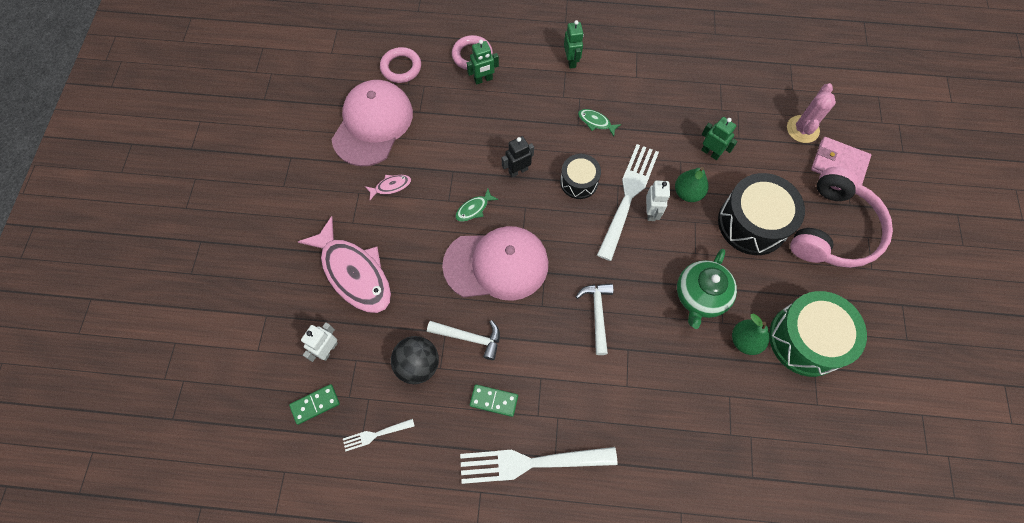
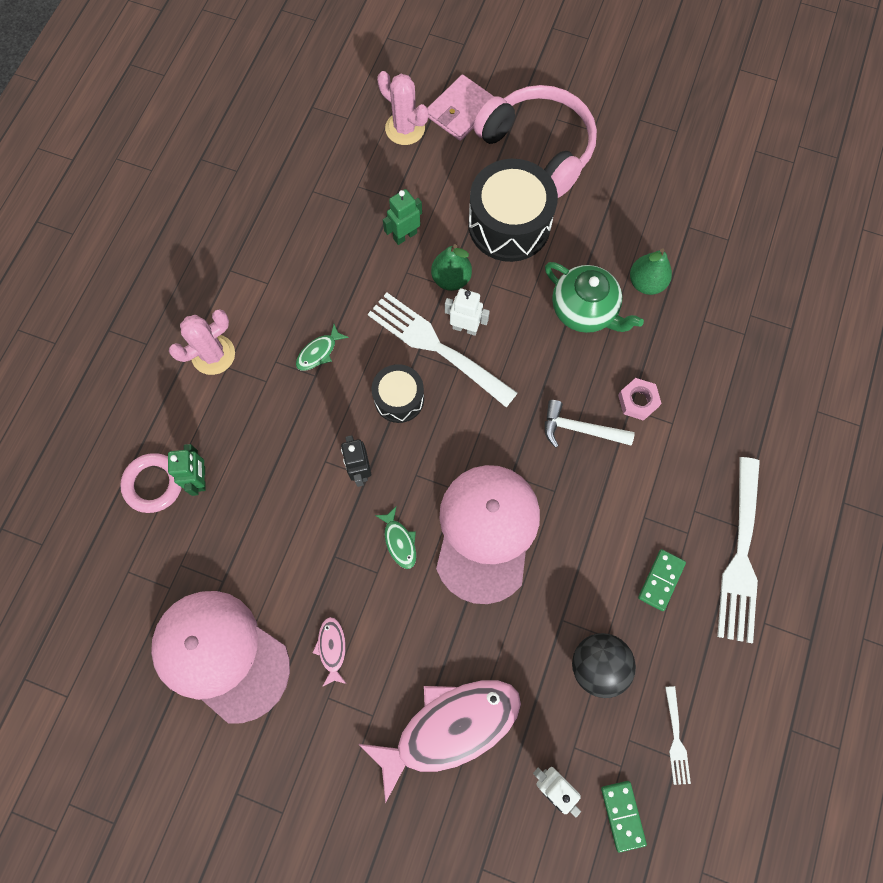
camera: 75 degrees left, 5 degrees up
pink ring [380,47,421,83] -> none
white hammer [427,320,500,360] -> none
green robot [564,20,584,69] -> pink cactus [169,309,235,375]
green drum [769,291,867,377] -> none
none -> pink nut [618,378,662,421]

